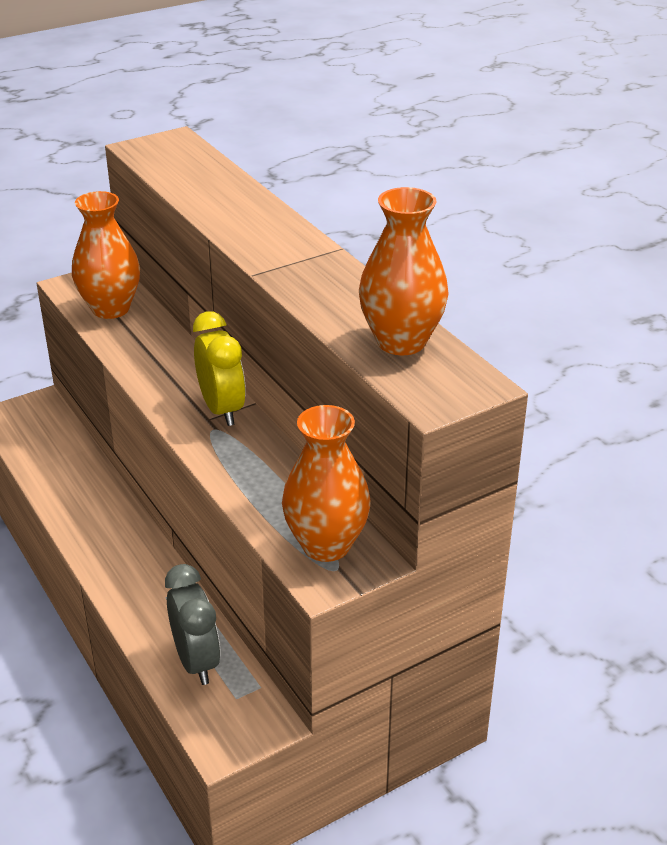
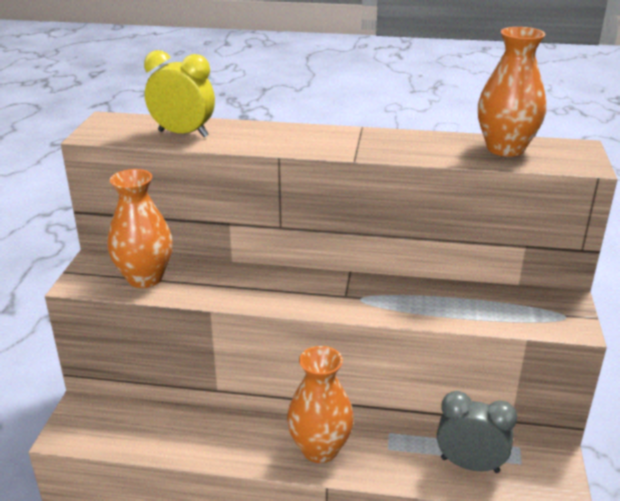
camera: 50 degrees left, 5 degrees down
yellow clock [193,311,246,426] -> yellow clock moved to [144,50,215,137]
orange vase [282,405,371,562] -> orange vase moved to [287,346,354,463]

